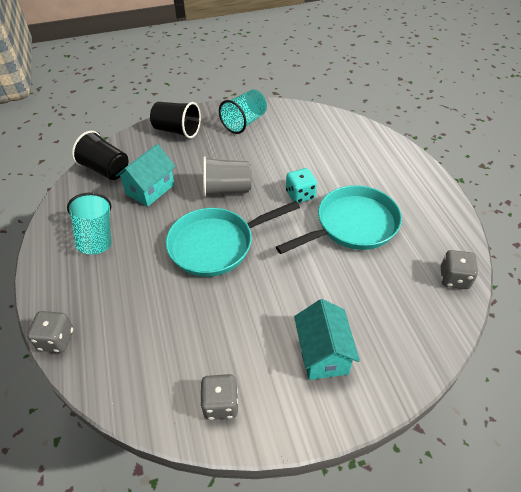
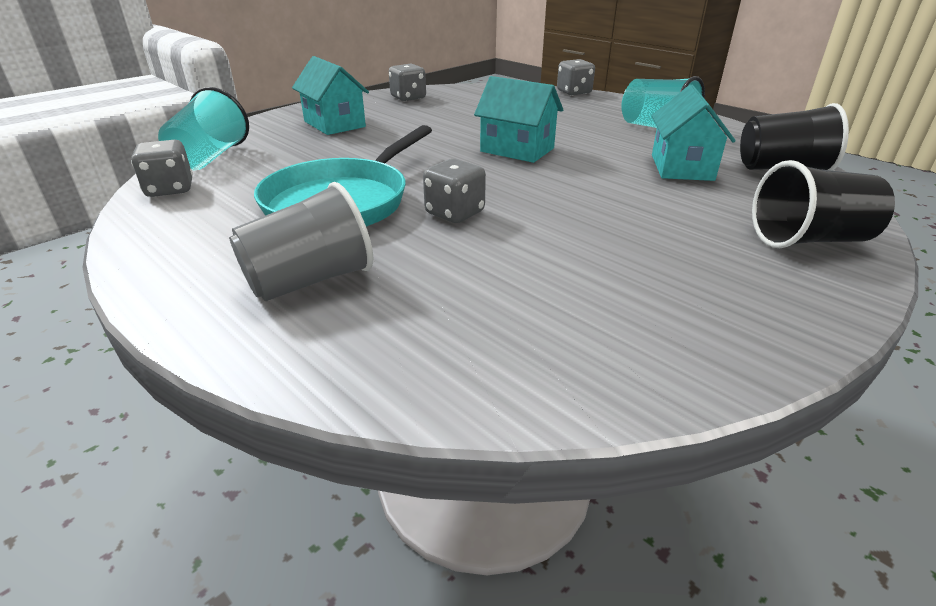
camera: 150 degrees right, 15 degrees down
turquoise pan [166,201,300,277] -> turquoise house [474,76,563,163]
grey cup [203,156,252,197] -> grey cup moved to [229,182,373,301]
turquoise cup [219,89,267,134] -> turquoise cup moved to [158,87,249,170]
turquoise dice [286,168,317,203] -> grey dice [423,159,486,223]

